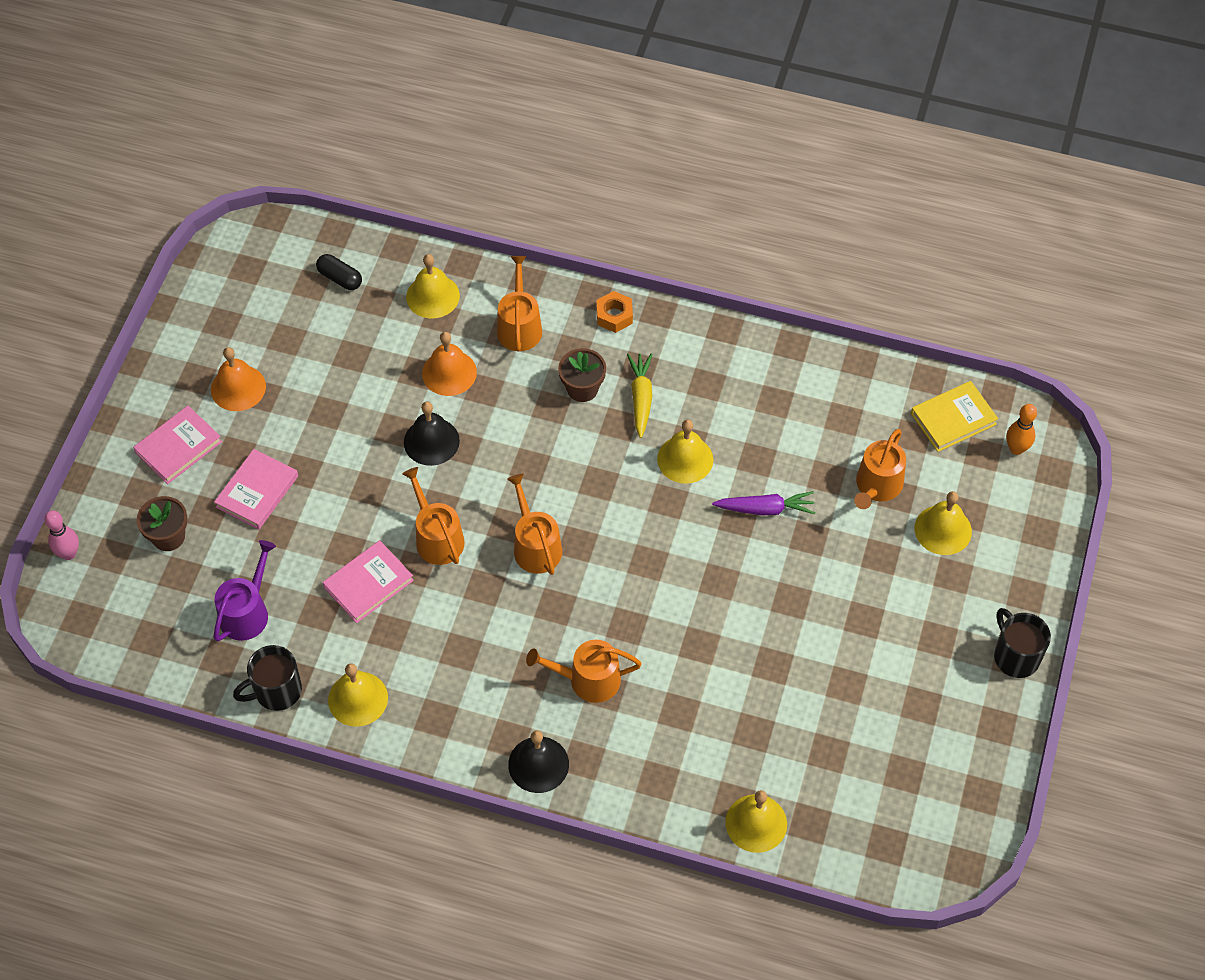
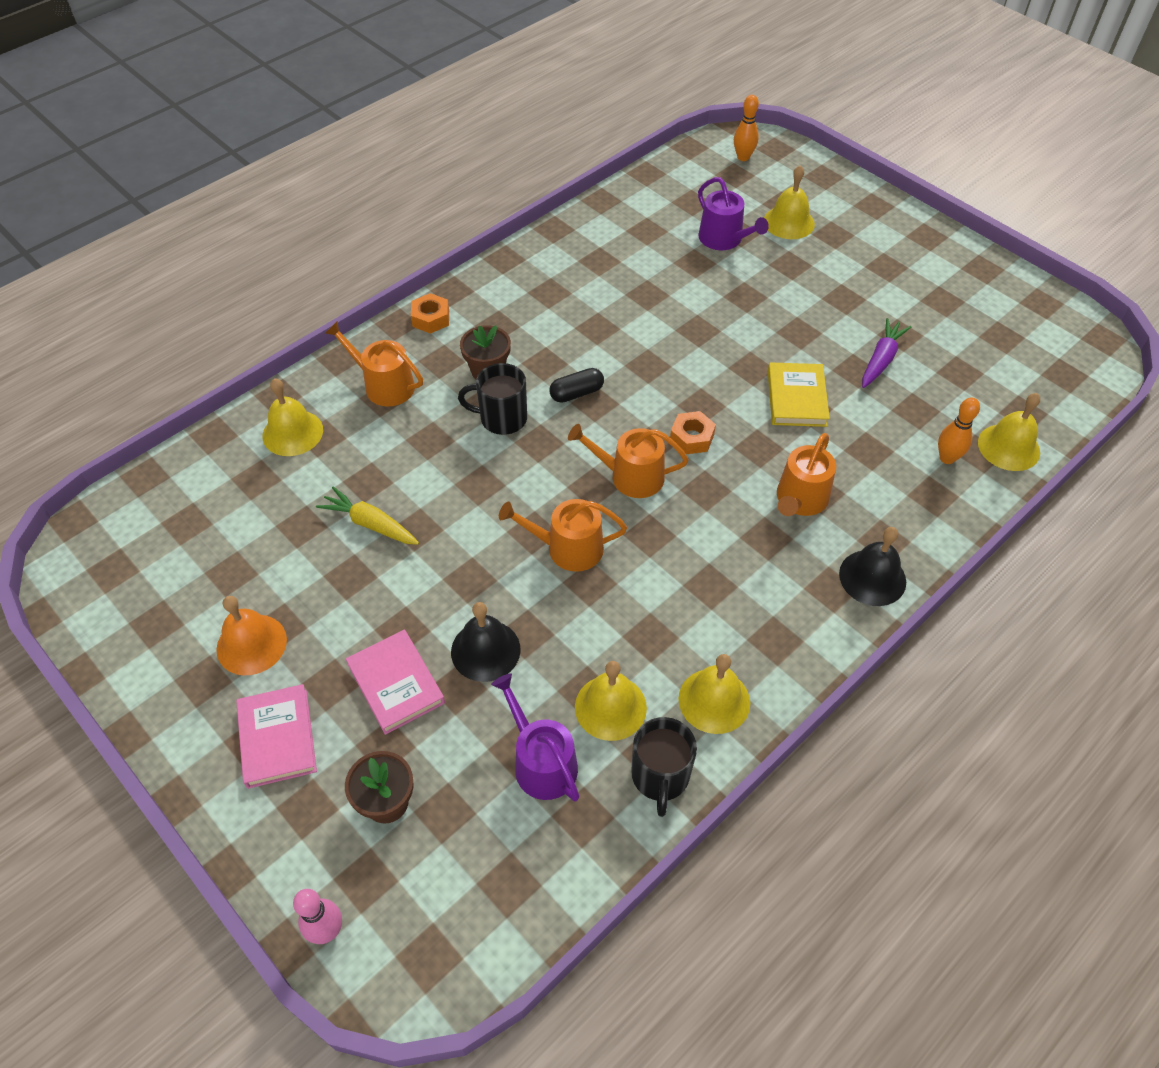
camera: 60 degrees left, 5 degrees down
black capsule [316,254,362,290] -> black capsule moved to [549,368,604,403]
pink book [323,540,414,623] -> none
black bell [404,402,460,466] -> black bell moved to [451,602,521,682]
orange bell [422,332,477,396] -> none
yellow carrot [627,353,652,438] -> yellow carrot moved to [316,487,419,545]
yellow bell [657,420,713,484] -> yellow bell moved to [575,661,647,741]
purple carrot [712,491,815,515] -> purple carrot moved to [862,318,911,388]
orange watering can [854,429,906,509] -> purple watering can [698,177,769,250]
yellow book [911,381,998,452] -> yellow book moved to [768,362,830,427]
black mug [994,608,1051,678] -> black mug moved to [458,363,527,435]
none -> orange nut [670,411,716,454]
none -> orange bowling pin [938,397,980,464]

